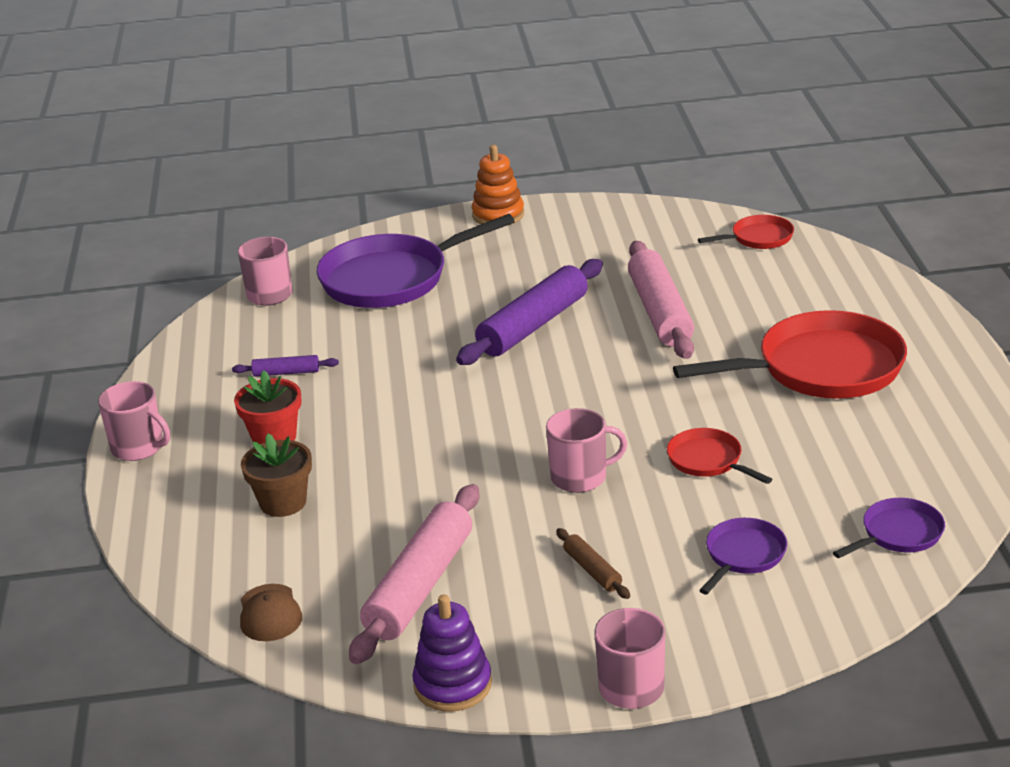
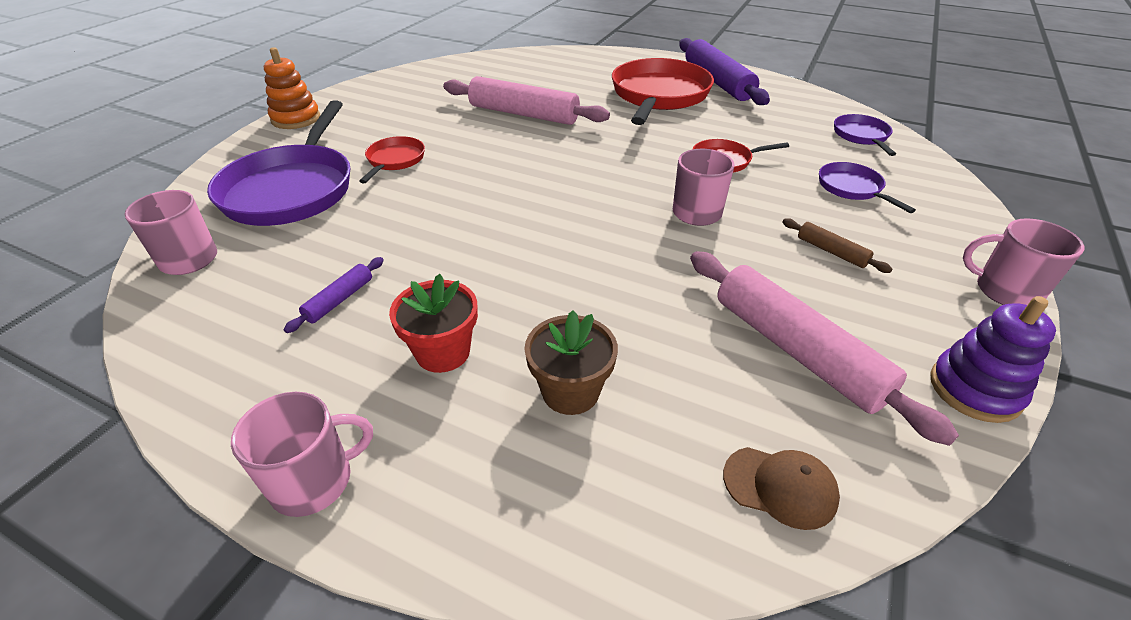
camera: 60 degrees left, 10 degrees up
purple rolling pin [456,259,603,365] -> purple rolling pin moved to [679,38,770,105]
brown rolling pin [556,528,630,599] -> brown rolling pin turned 45 degrees clockwise [782,218,892,273]
red pan [698,215,794,249] -> red pan moved to [359,136,425,183]

